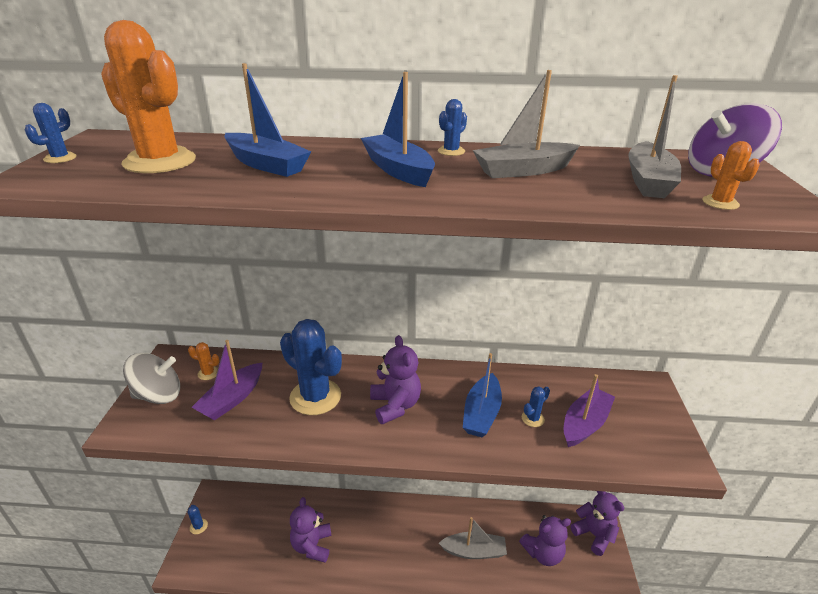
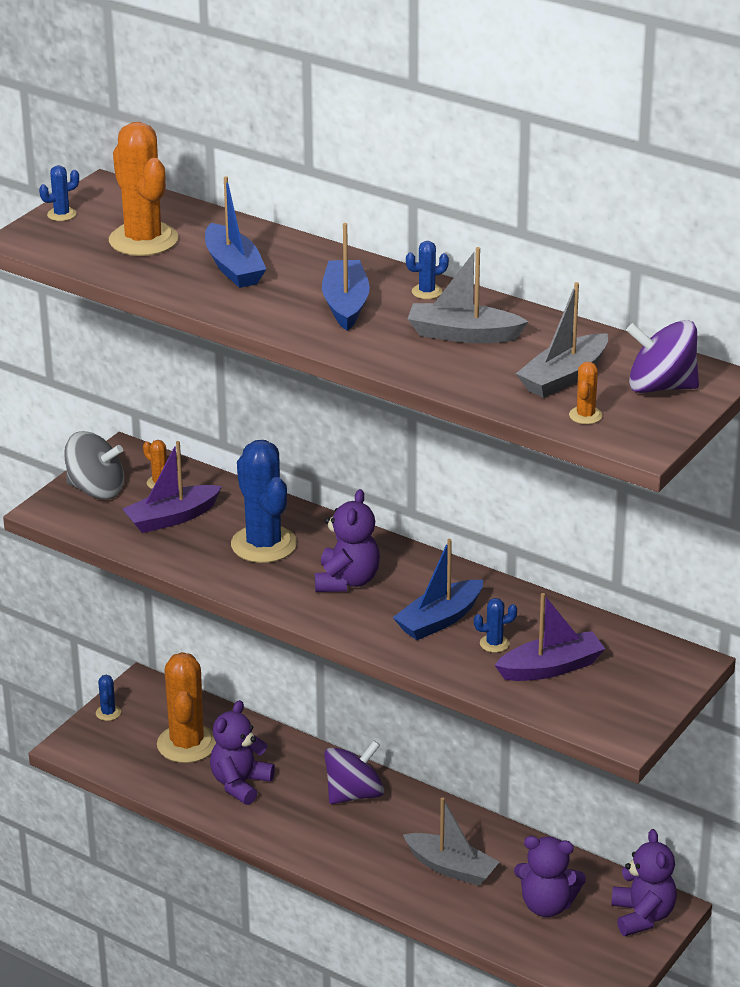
camera: 30 degrees right, 0 degrees up
none -> orange cactus [157,652,217,763]
none -> purple spinning top [324,741,384,804]

